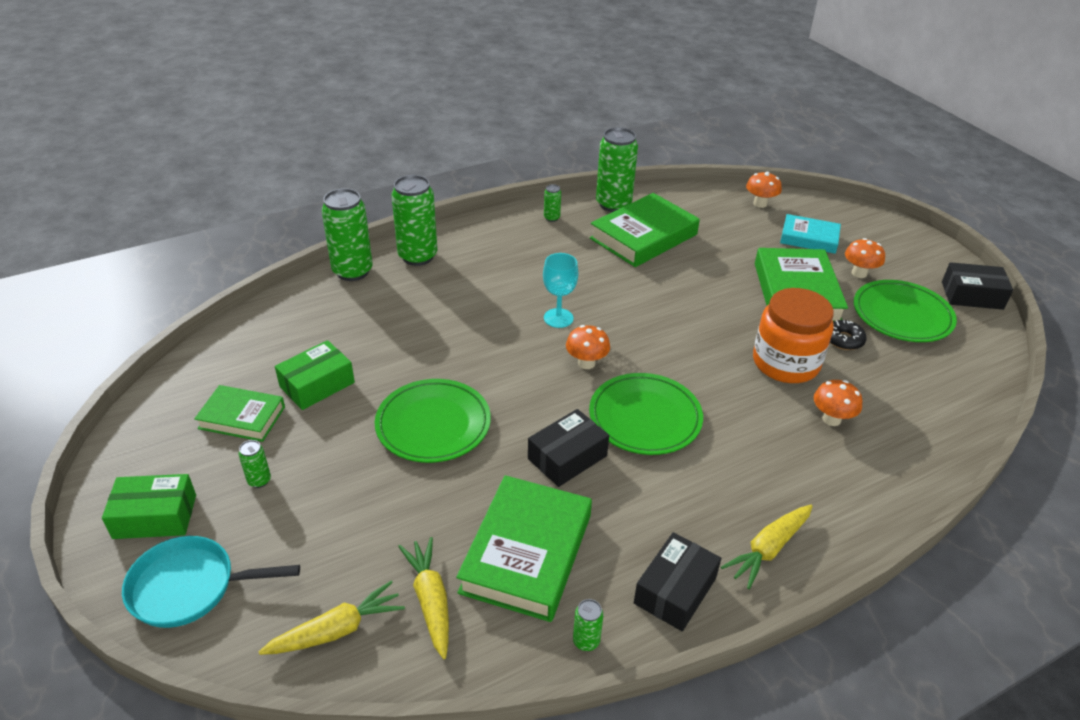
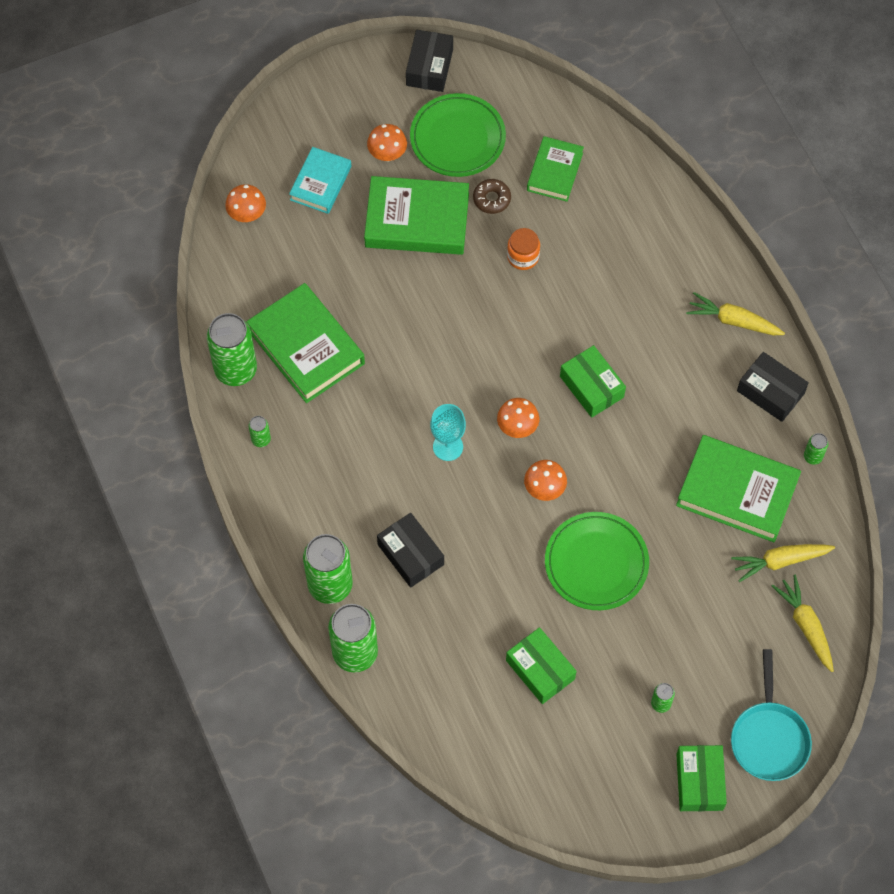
camera: 85 degrees left, 25 degrees up
green book [194,385,285,442] -> green book moved to [527,136,584,202]
black box [528,409,609,487] -> black box moved to [377,513,444,588]
green plate [589,373,703,455] -> green box [560,345,626,418]
yellow carrot [721,505,813,589] -> yellow carrot turned 150 degrees clockwise [686,292,785,335]
orange jar [753,288,834,383] -> orange jar [507,228,540,270], size x0.51
orange mushroom [814,380,863,426] -> orange mushroom moved to [524,460,567,501]
black donut [830,320,867,350] -> brown donut [473,179,511,214]

